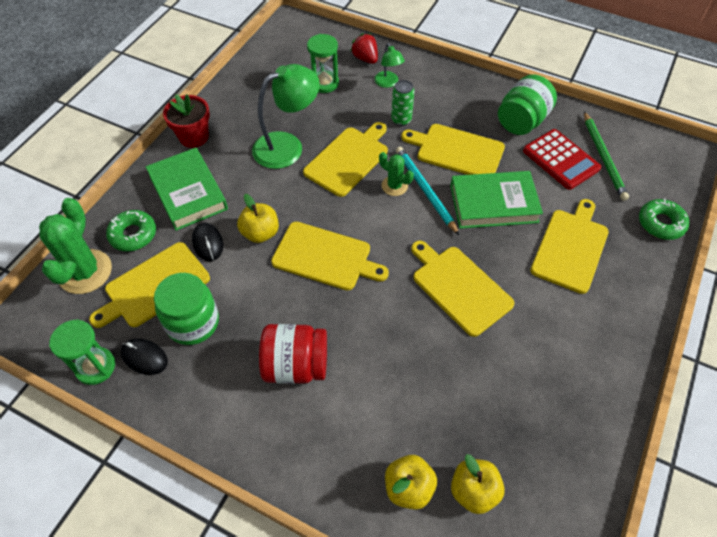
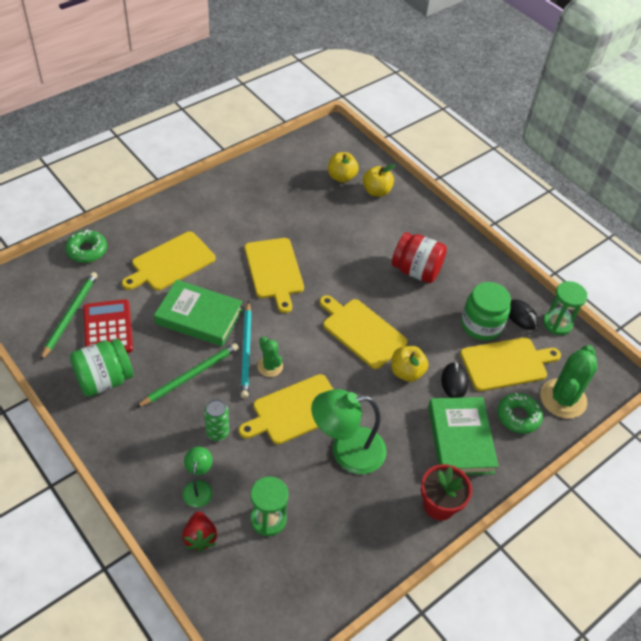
camera: 160 degrees left, 5 degrees down
yellow cutting board [401,124,505,175] -> green pencil [136,343,239,408]

